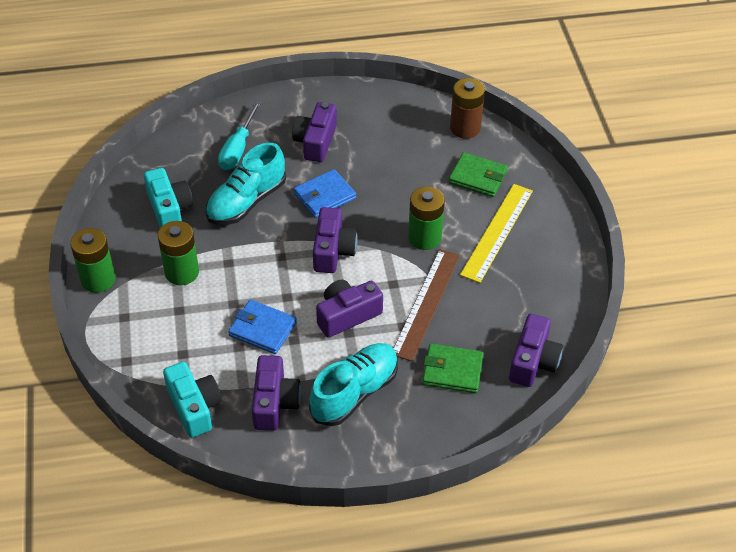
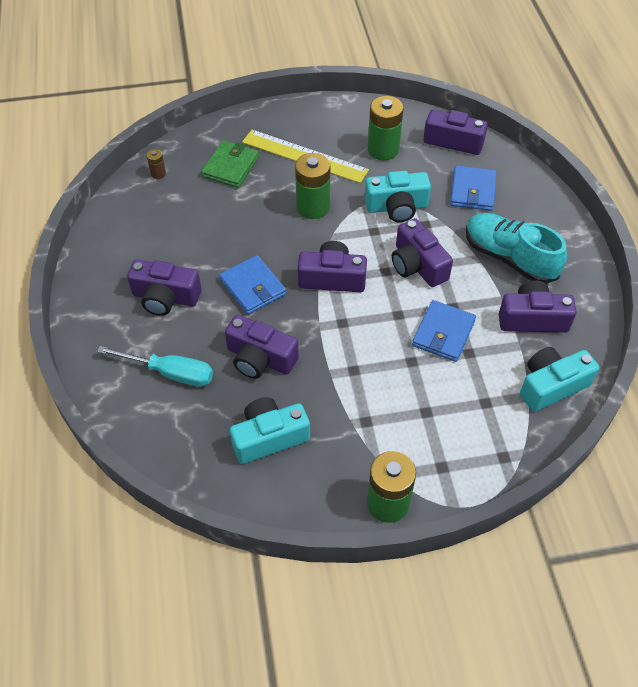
camera: 90 degrees left, 5 degrees up
green battery [158,221,199,285] -> green battery moved to [368,96,403,160]
turquoise shoe [206,143,286,225] -> purple camera [225,315,299,379]
brown ruler [393,249,460,362] -> turquoise camera [365,171,431,222]
green wallet [422,344,484,393] -> blue wallet [450,165,497,211]
brown battery [450,78,485,139] -> brown battery [146,149,166,179], size x0.47

